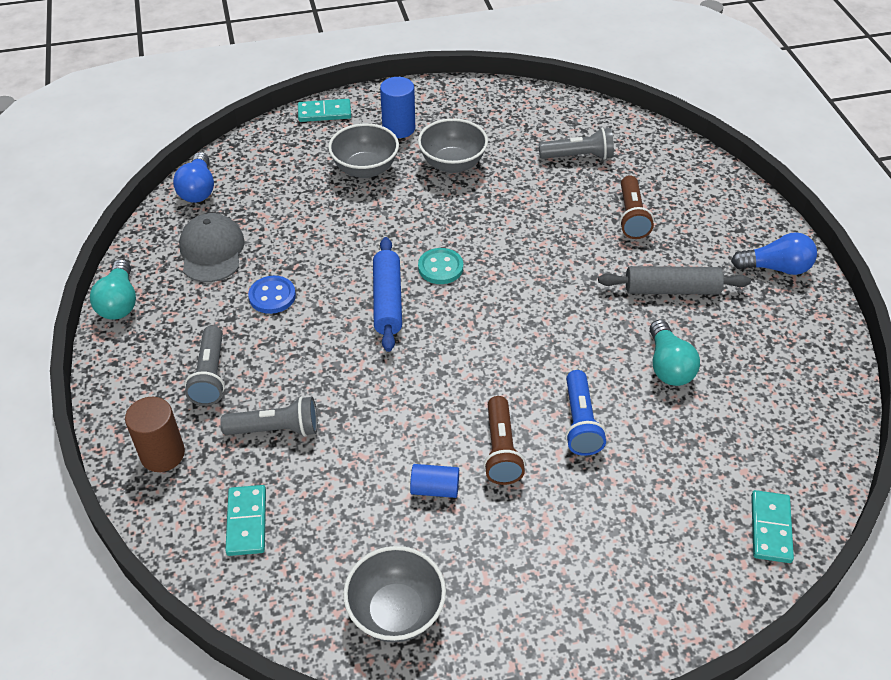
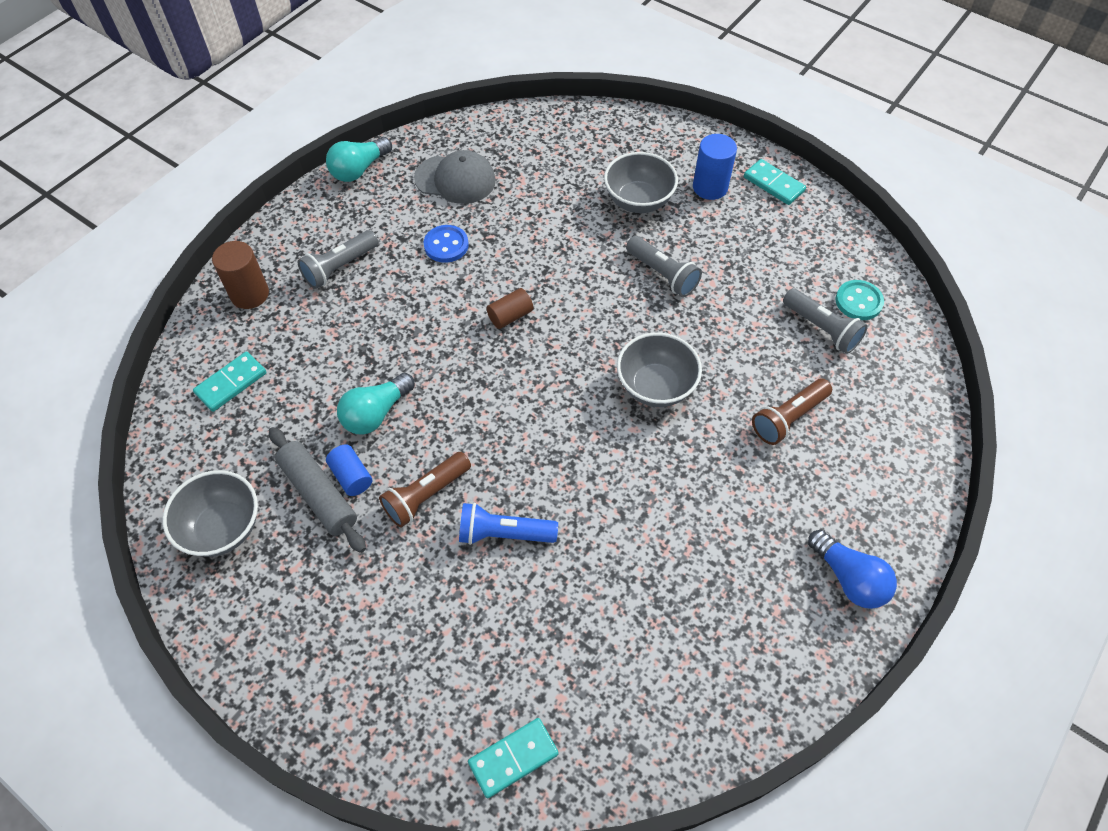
camera: 50 degrees right, 10 degrees up
blue light bulb [173,152,214,203] -> none
grey cap [179,213,245,282] -> grey cap turned 60 degrees clockwise [414,150,496,204]
grey flashlight [220,396,318,437] -> grey flashlight moved to [626,236,702,297]
turquoise domino [298,99,351,122] -> turquoise domino moved to [744,159,806,205]
blue rolling pin [373,237,402,352] -> brown cylinder [486,288,533,329]
grey bowl [418,118,488,173] -> grey bowl moved to [617,333,702,407]
turquoise button [418,248,463,284] -> turquoise button moved to [835,280,884,320]
blue flashlight [565,370,606,456] -> blue flashlight turned 45 degrees clockwise [459,503,558,545]
grey rolling pin [598,266,751,295] -> grey rolling pin moved to [269,427,366,553]
turquoise light bulb [650,320,700,386] -> turquoise light bulb moved to [337,373,415,434]

